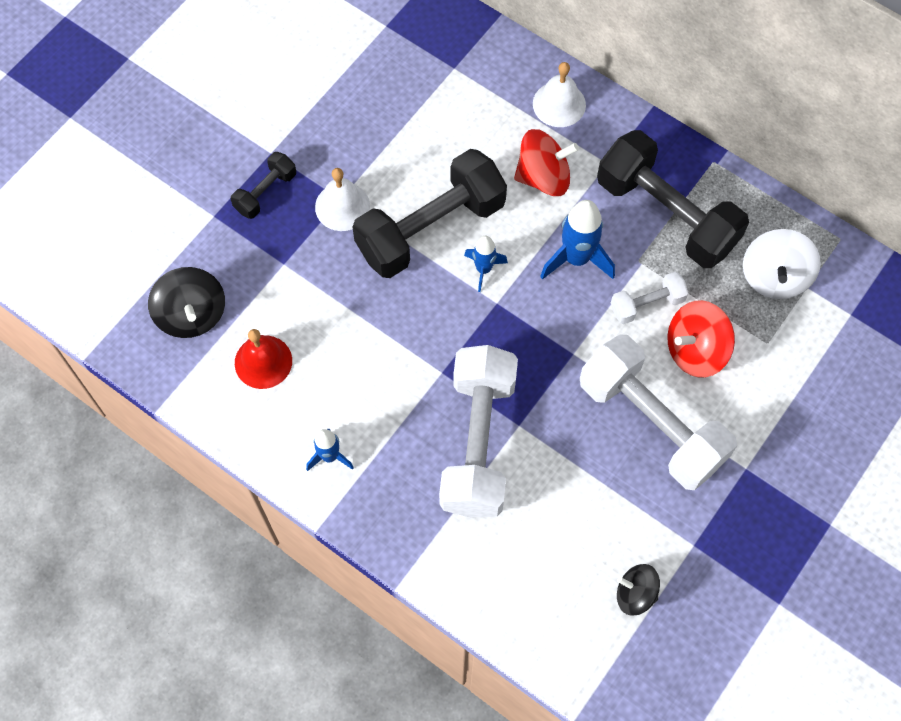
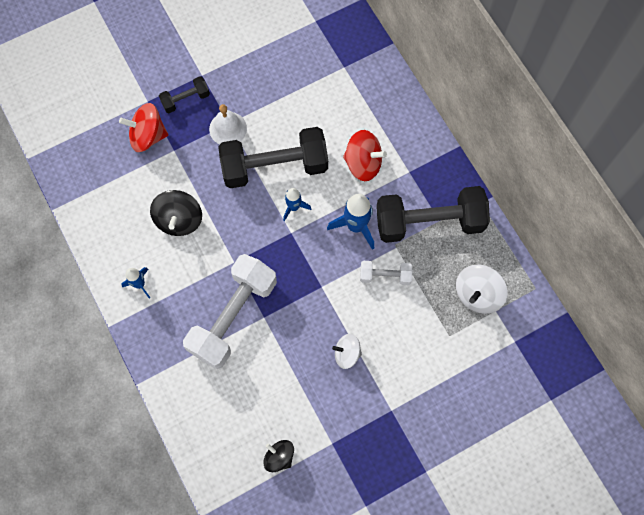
camera: 25 degrees right, 5 degrees up
black spinning top [148,267,225,338] -> black spinning top moved to [150,190,202,236]
red bell [235,329,292,389] -> none
white bell [533,62,586,127] -> none
white dumbbell [580,334,737,490] -> white spinning top [332,334,362,369]
black dumbbell [597,130,749,268] -> black dumbbell turned 75 degrees counterclockwise [376,186,490,243]
red spinning top [667,300,735,377] -> red spinning top moved to [119,103,168,152]

